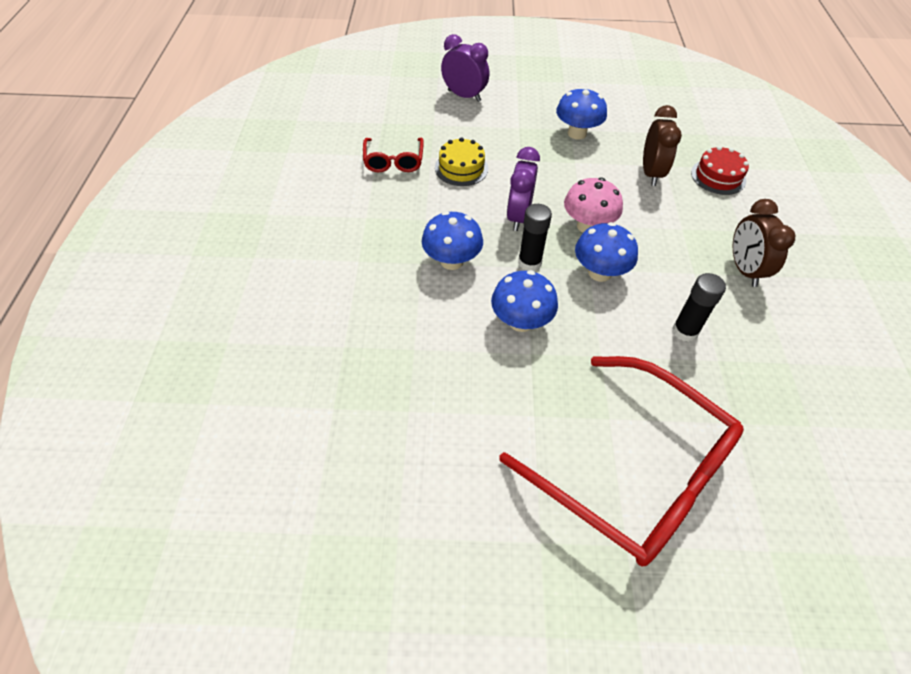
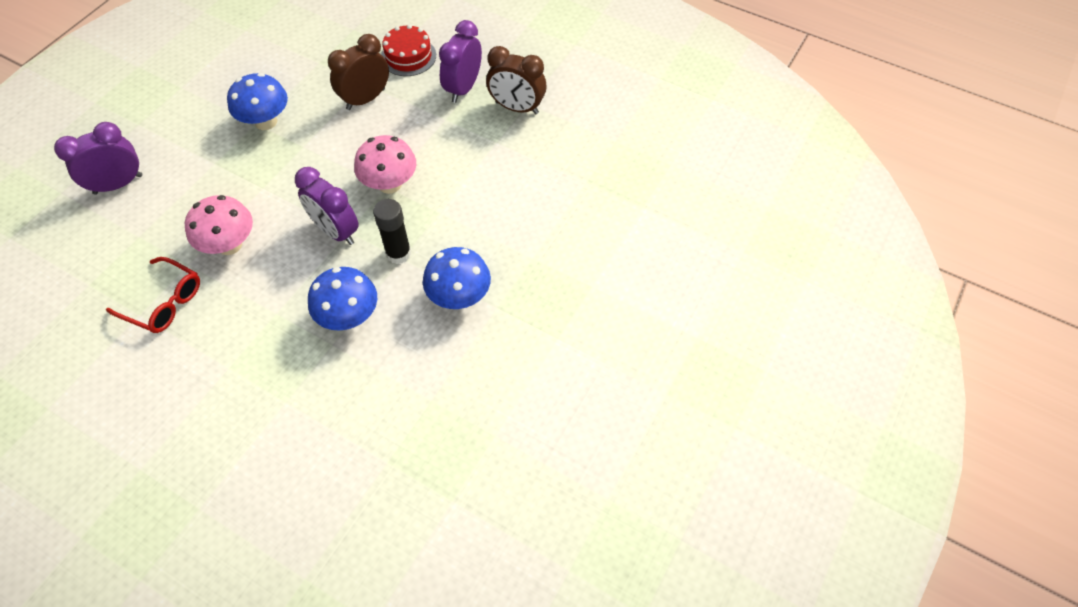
camera: 60 degrees left, 5 degrees up
yellow cake [435,137,488,186] -> pink mushroom [185,195,253,255]
red glasses [499,356,744,567] -> none
blue mushroom [575,222,638,282] -> none
brown clock [643,105,682,186] -> brown clock turned 75 degrees counterclockwise [328,34,389,110]
black glue stick [672,273,726,342] -> none
none -> purple clock [439,20,482,103]

